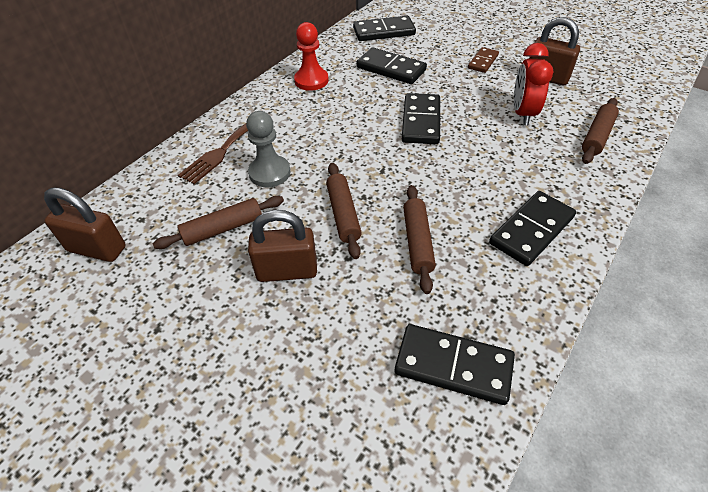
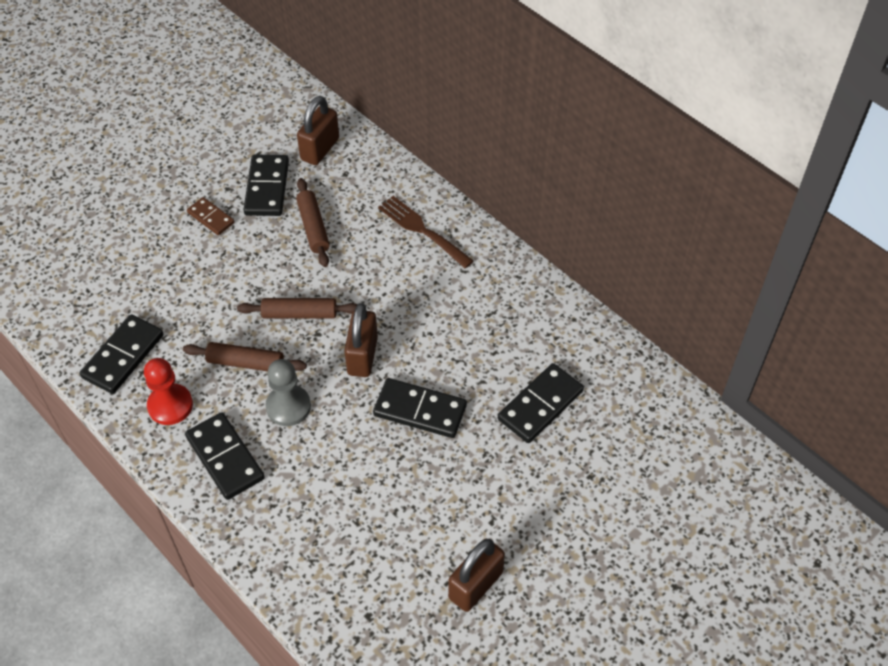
camera: 100 degrees right, 5 degrees up
grey pawn [246,111,291,187] -> grey pawn moved to [265,359,311,426]
brown padlock [248,210,317,282] -> brown padlock moved to [344,303,378,377]
red pawn [294,22,329,91] -> red pawn moved to [144,358,193,425]
black domino [353,16,416,41] -> black domino moved to [243,155,289,216]
brown domino [468,47,499,73] -> brown domino moved to [187,197,234,235]
red clock [514,43,554,125] -> none
brown rolling pin [582,98,619,164] -> none

